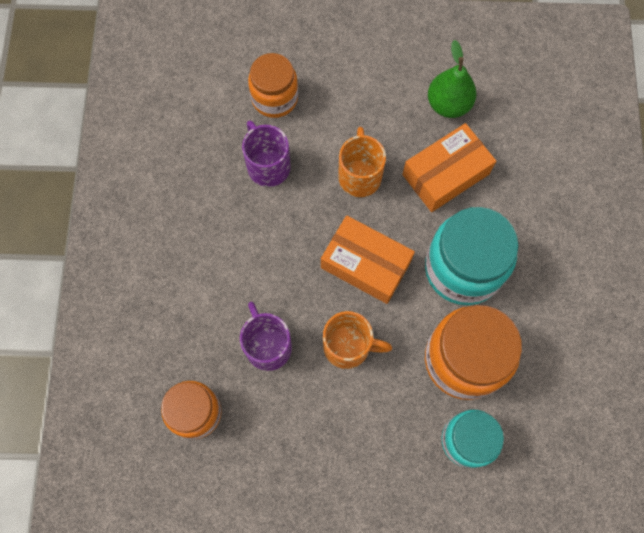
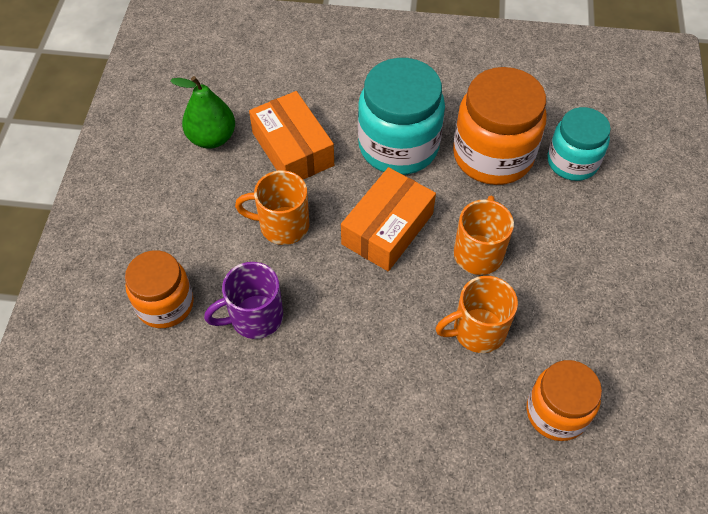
camera: 85 degrees left, 15 degrees down
purple mug [240,302,292,371] -> orange mug [436,276,518,353]

